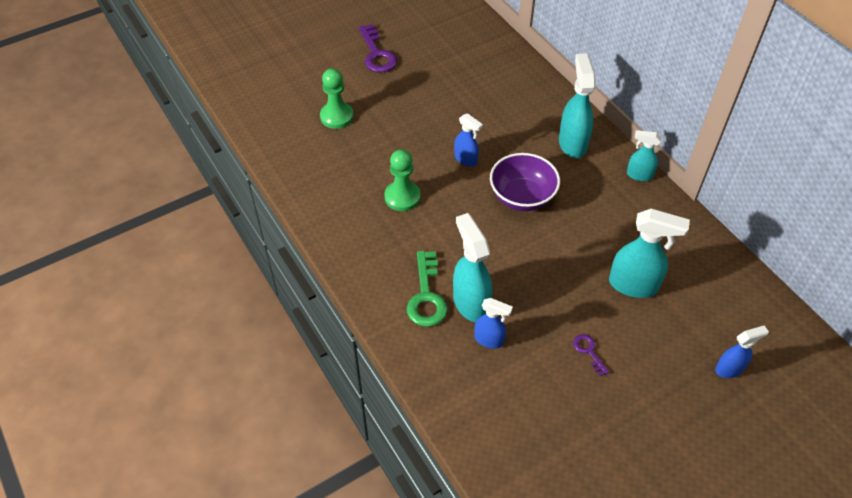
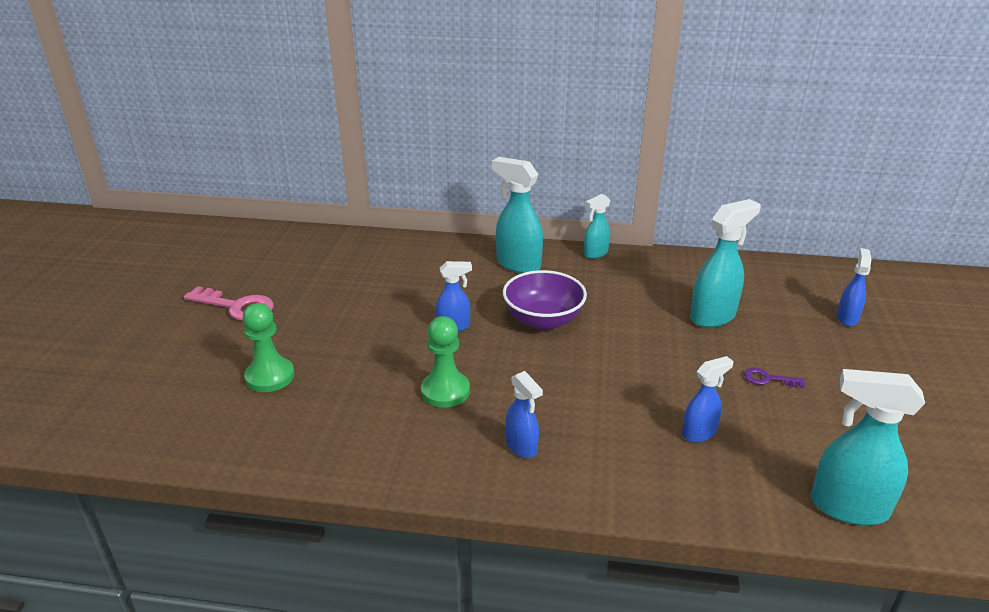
camera: 50 degrees left, 20 degrees down
purple key [358,24,397,73] -> pink key [184,286,274,321]
green key [407,251,448,327] -> none
turquoise spray bottle [453,213,493,322] -> turquoise spray bottle moved to [811,369,925,525]
none -> blue spray bottle [506,371,543,458]

